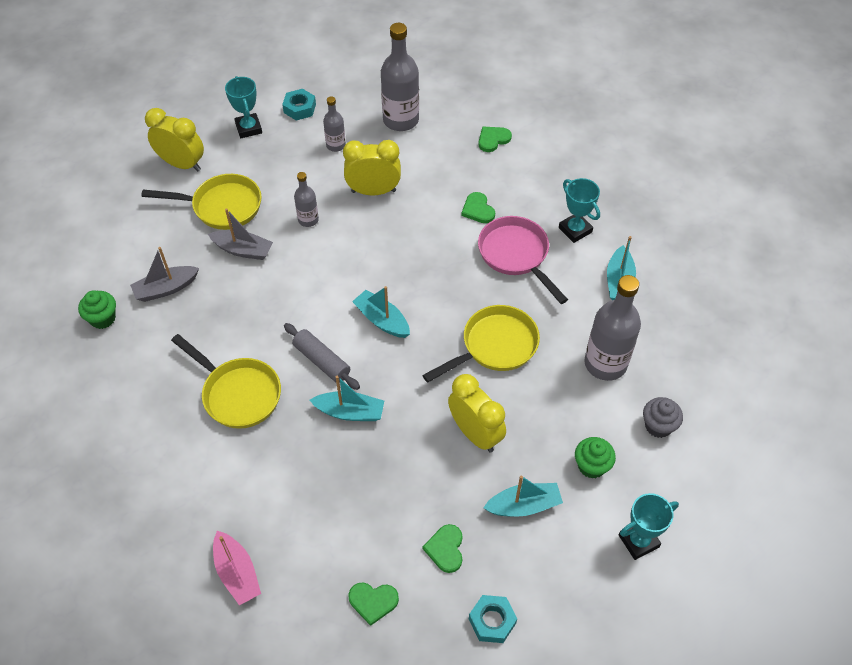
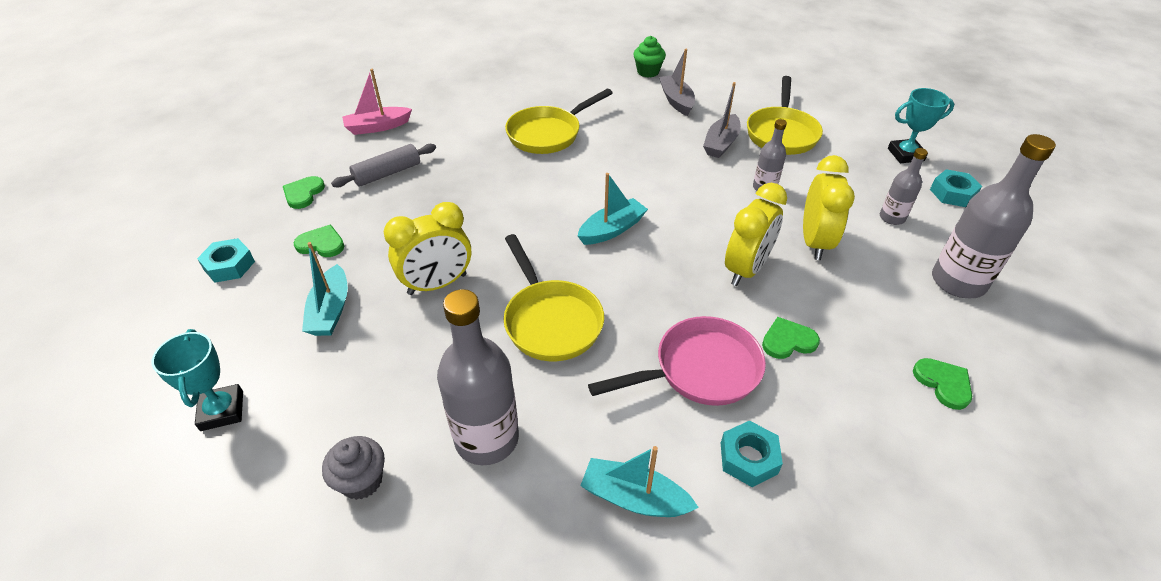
camera: 100 degrees right, 10 degrees down
yellow clock [145,108,204,171] -> yellow clock moved to [725,183,787,286]
grey rolling pin [284,323,360,390] -> grey rolling pin moved to [331,144,436,187]
turquoise boat [310,376,384,421] -> none
turquoise trophy [559,178,600,243] -> turquoise nut [721,421,783,487]
green cupcake [575,437,616,479] -> none

